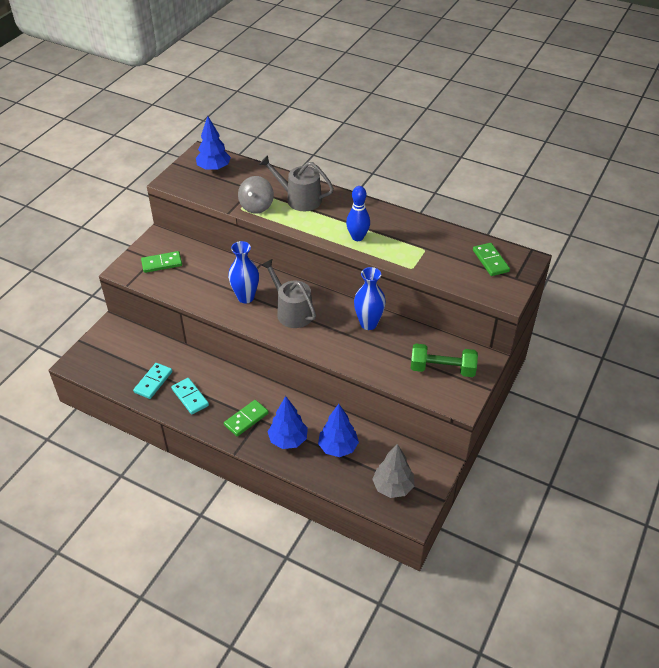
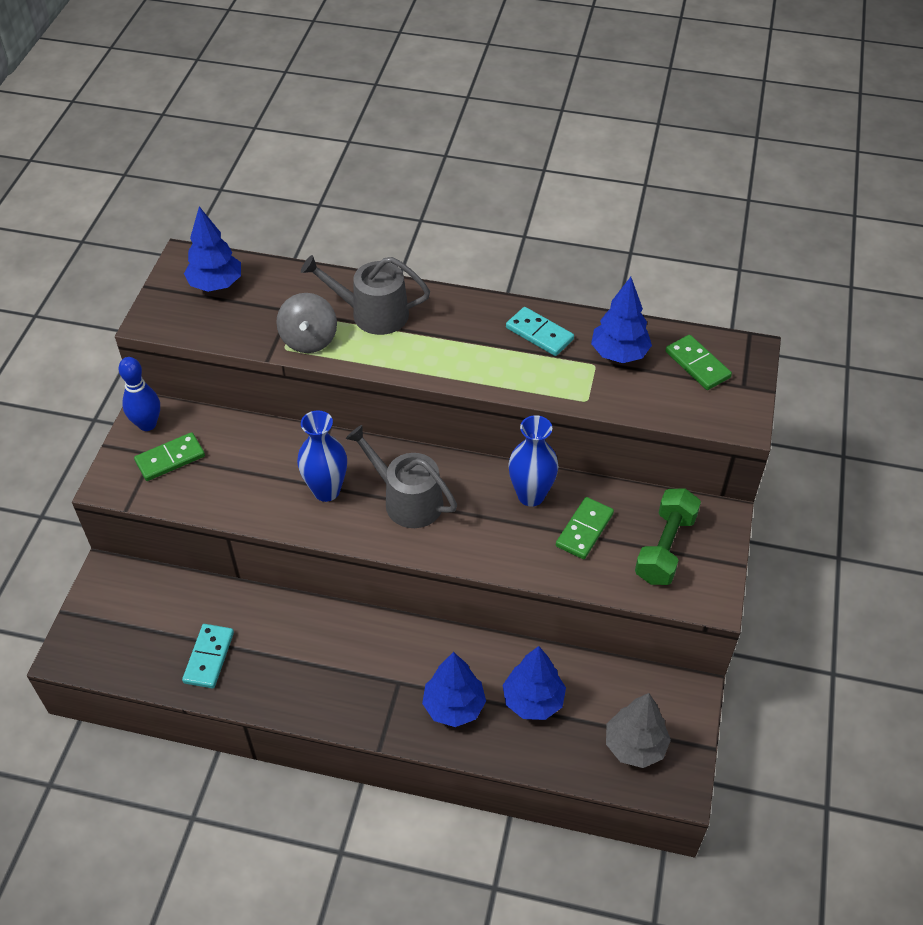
camera: 15 degrees left, 5 degrees up
turquoise domino [171,378,209,415] -> turquoise domino moved to [506,307,574,356]
green domino [224,400,269,437] -> green domino moved to [556,497,614,559]
blue bowling pin [346,186,370,241] -> blue bowling pin moved to [119,357,160,431]
green dumbbell [411,344,478,377] -> green dumbbell turned 60 degrees counterclockwise [635,488,701,585]
none -> blue tree [591,277,652,363]

